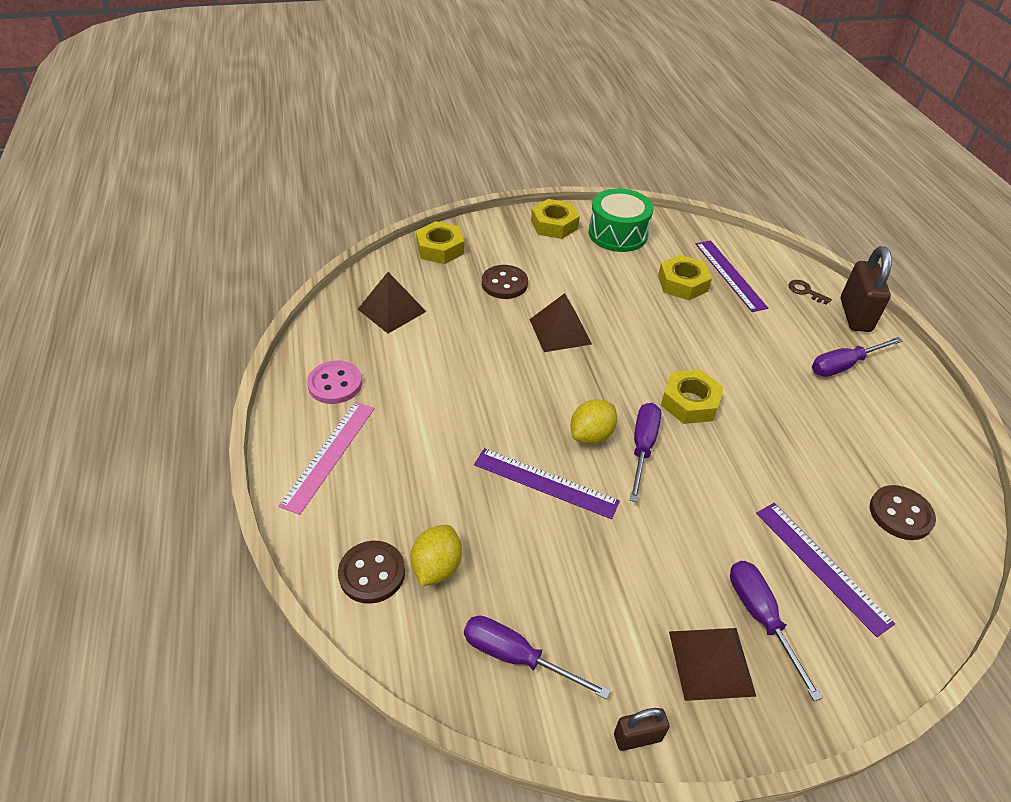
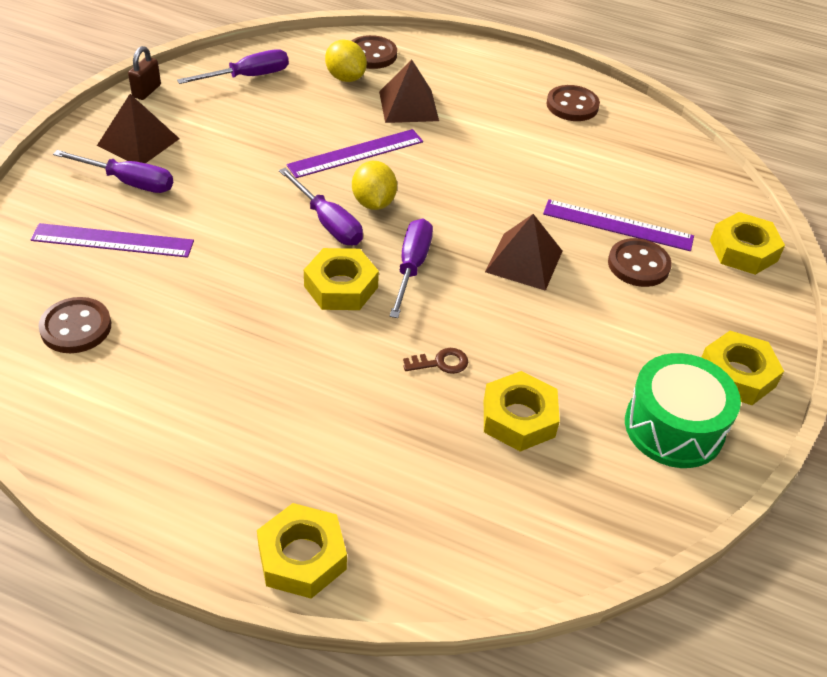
camera: 125 degrees right, 0 degrees up
pink ruler [279,402,375,515] -> none
pink button [307,360,362,404] -> brown button [546,85,600,121]
brown pyramid [358,272,426,334] -> brown pyramid moved to [379,59,439,123]
purple ruler [696,241,768,312] -> purple ruler moved to [543,199,694,251]
brown key [788,280,832,305] -> brown key moved to [403,348,468,374]
purple screwdriver [812,337,903,377] -> purple screwdriver moved to [389,219,433,318]
brown padlock [841,246,892,332] -> yellow nut [257,503,347,599]

